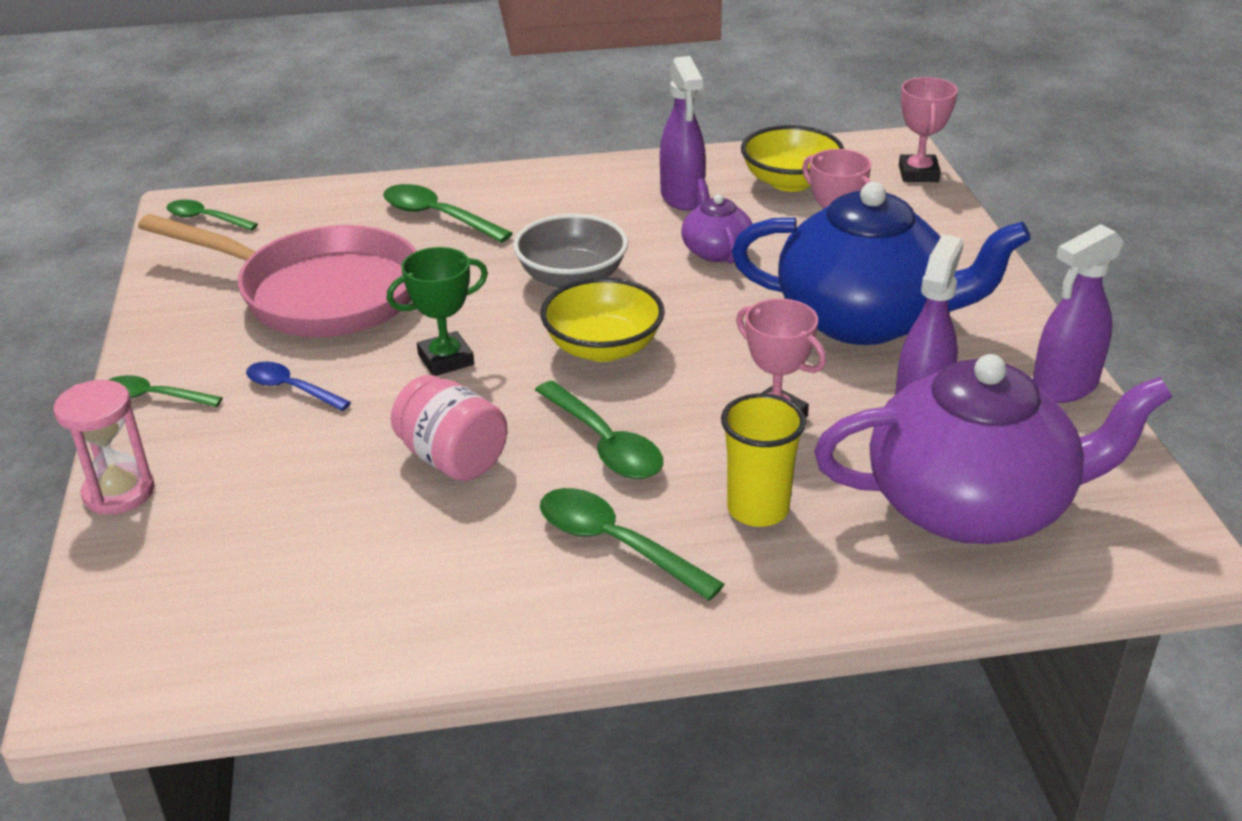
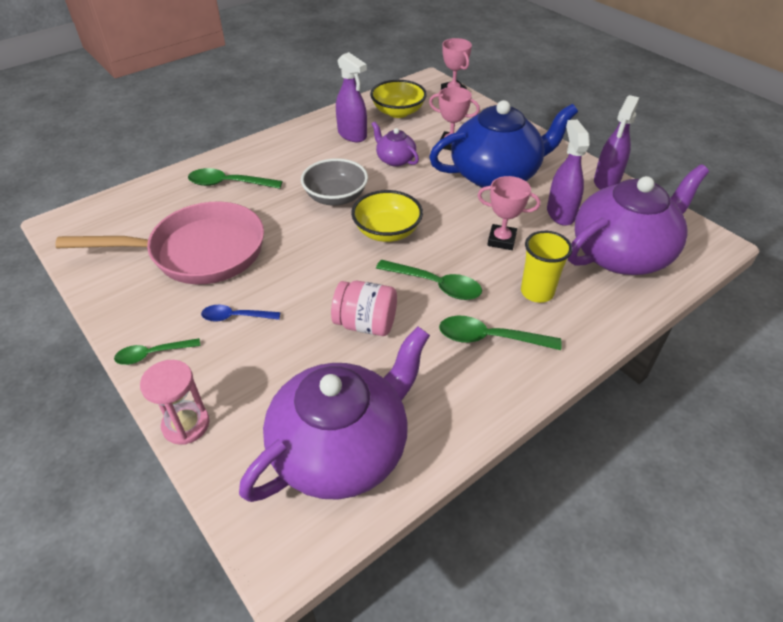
camera: 30 degrees left, 10 degrees up
green spoon [167,200,258,231] -> none
green trophy [387,247,488,376] -> none
none -> purple teapot [239,326,430,502]

